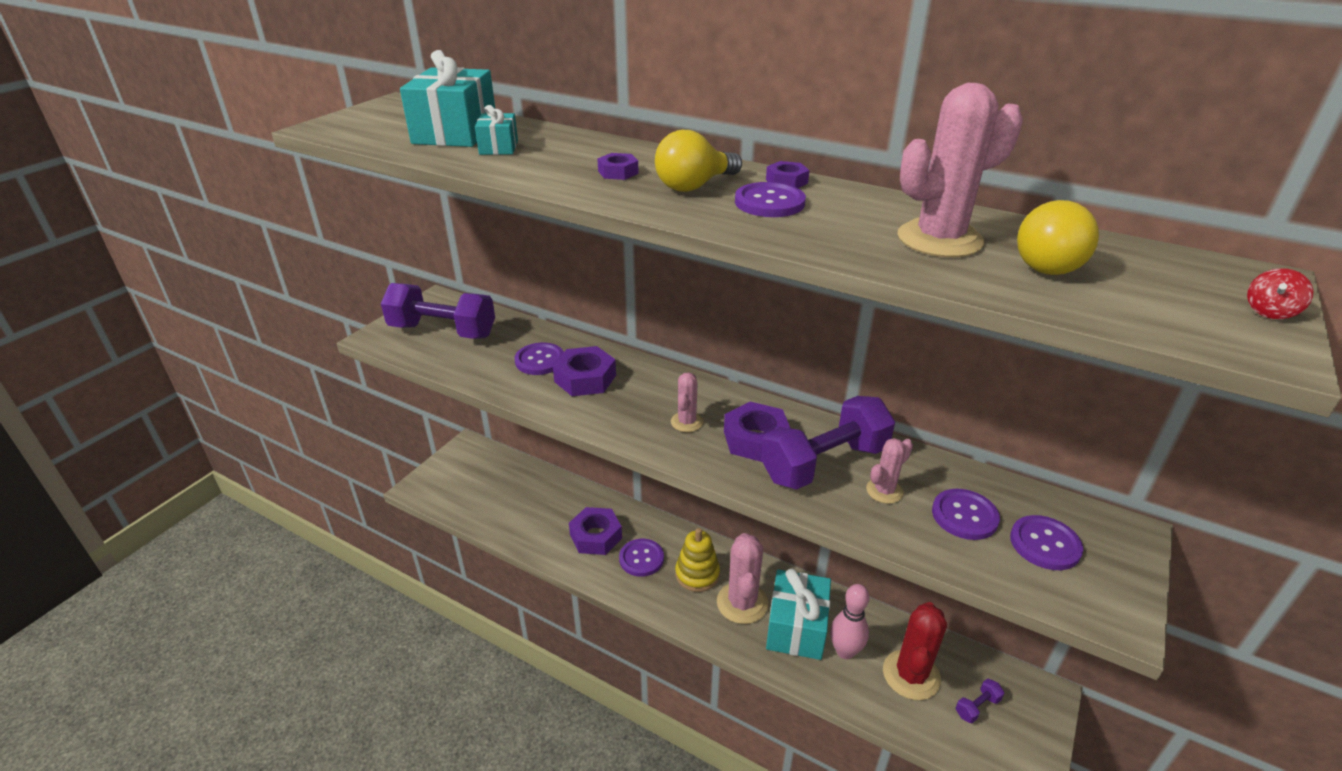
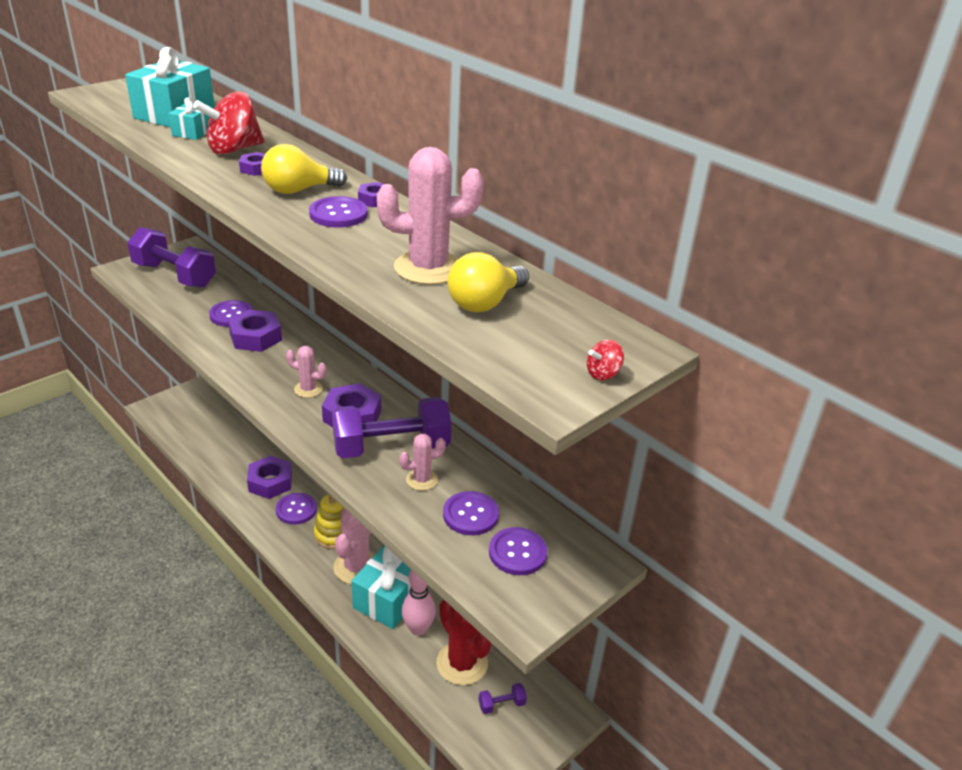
camera: 15 degrees right, 0 degrees up
pink cactus [671,372,703,432] -> pink cactus turned 75 degrees clockwise [286,346,327,398]
red cactus [883,602,947,700] -> red cactus turned 75 degrees counterclockwise [436,600,491,685]
none -> red spinning top [193,91,264,155]

